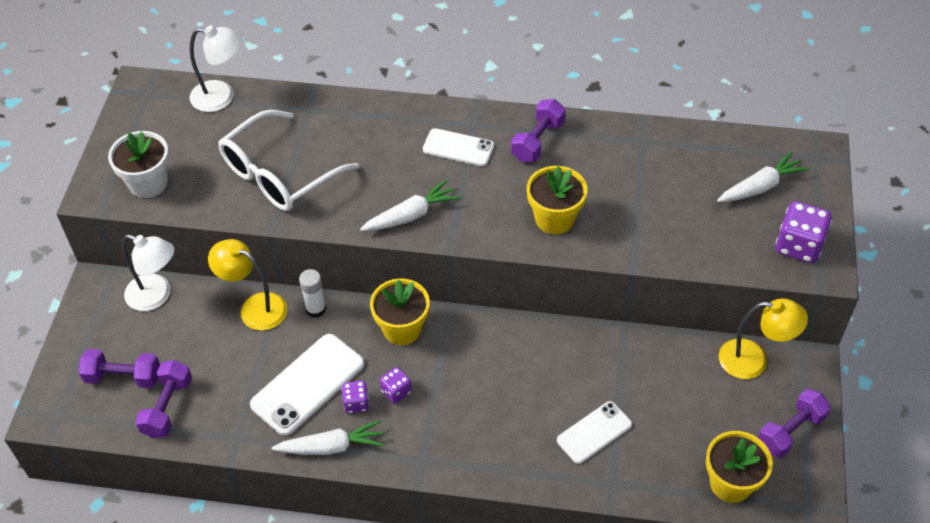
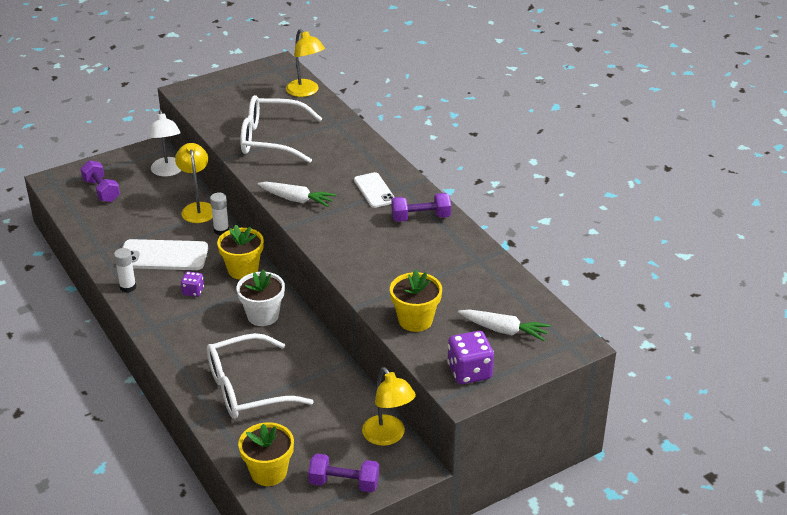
camera: 50 degrees right, 15 degrees down
white flower pot [108,131,169,198] -> white flower pot moved to [237,269,285,326]
purple dumbbell [135,360,192,438] -> none
white lamp [190,25,243,112] -> yellow lamp [286,29,325,97]
white carrot [272,420,385,455] -> white glue stick [114,248,136,293]
purple dice [341,381,369,413] -> none
yellow flower pot [527,166,588,234] -> yellow flower pot moved to [390,270,442,332]
white phone [557,401,632,464] -> white glasses [207,333,314,419]

